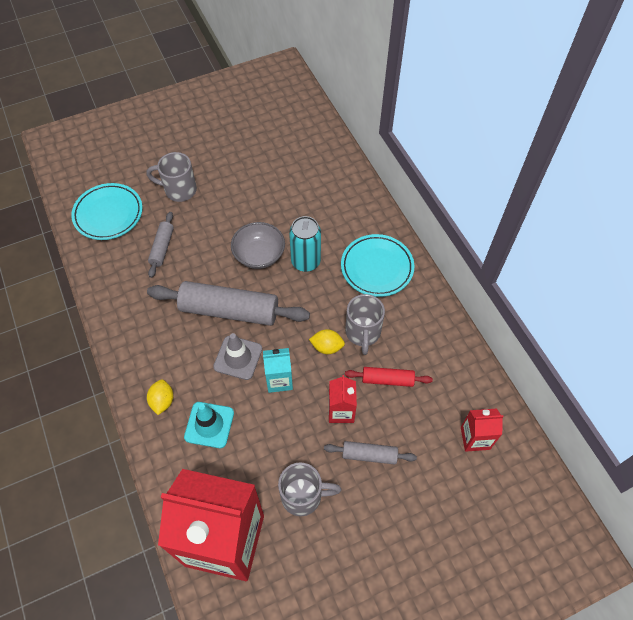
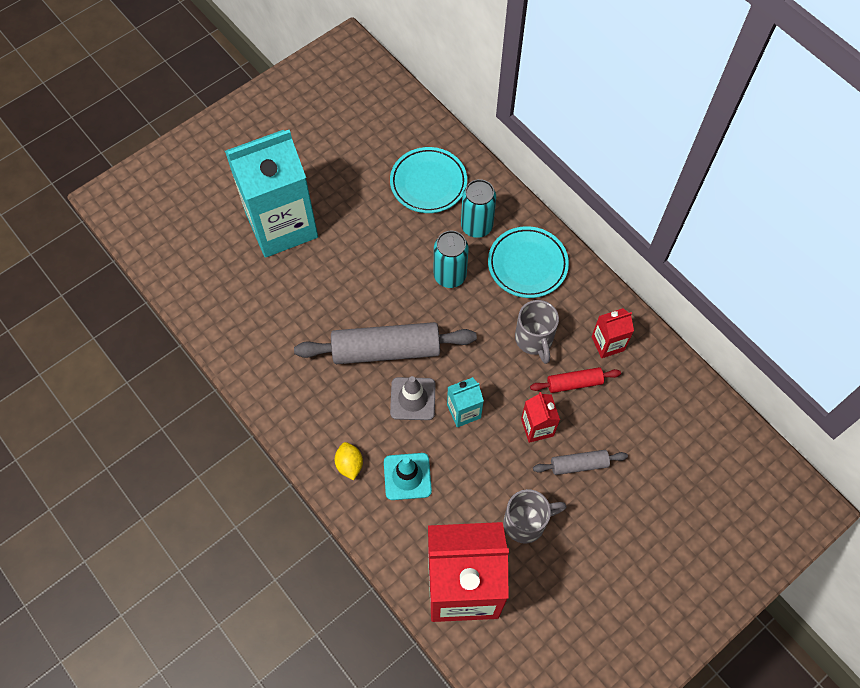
camera: 15 degrees left, 5 degrees up
turquoise plate [71,183,143,240] -> turquoise plate moved to [390,147,467,213]
grey mug [147,152,197,202] -> turquoise carton [225,130,318,258]
grey rolling pin [148,212,174,278] -> none
grey bowl [231,222,285,269] -> none
yellow lemon [309,329,345,354] -> none
red carton [461,408,504,452] -> red carton moved to [592,308,634,358]
none -> turquoise can [461,179,496,238]

